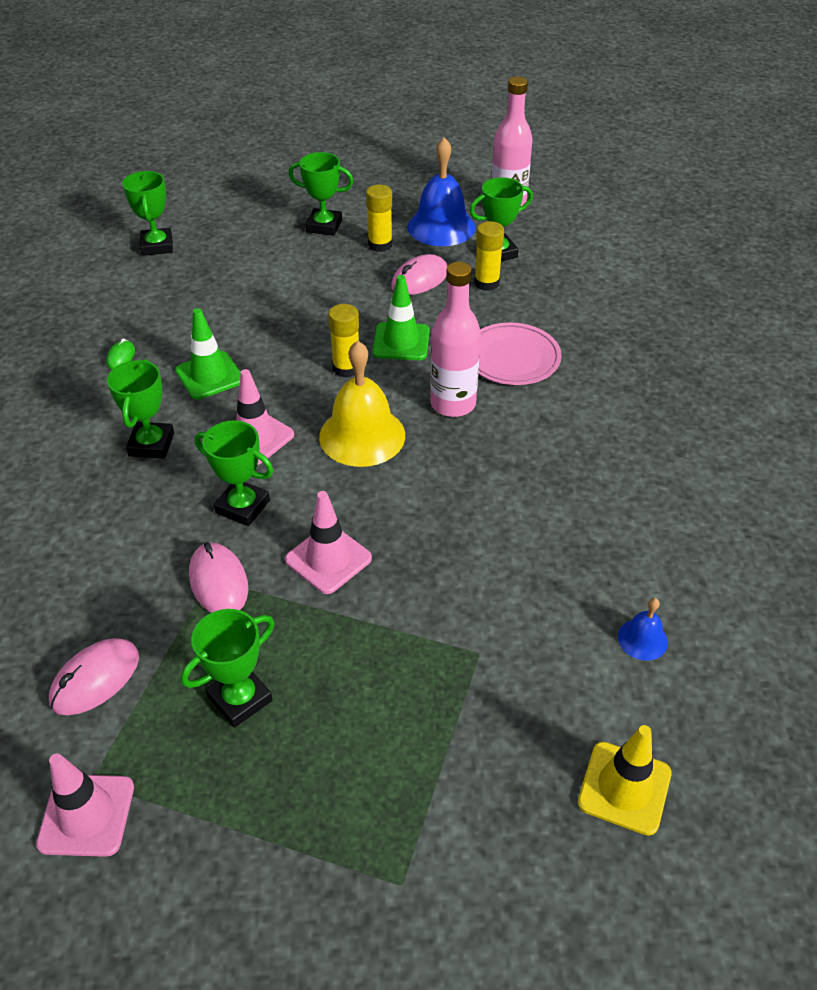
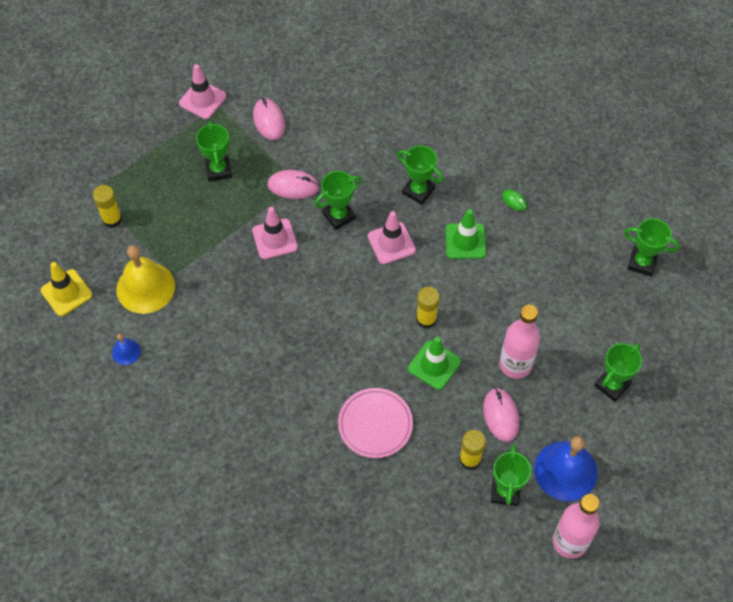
camera: 120 degrees right, 15 degrees up
yellow bell [319,341,405,467] -> yellow bell moved to [116,245,175,314]
yellow glue stick [366,185,393,252] -> yellow glue stick moved to [93,185,122,228]
pink bottle [430,262,481,417] -> pink bottle moved to [499,305,540,379]

